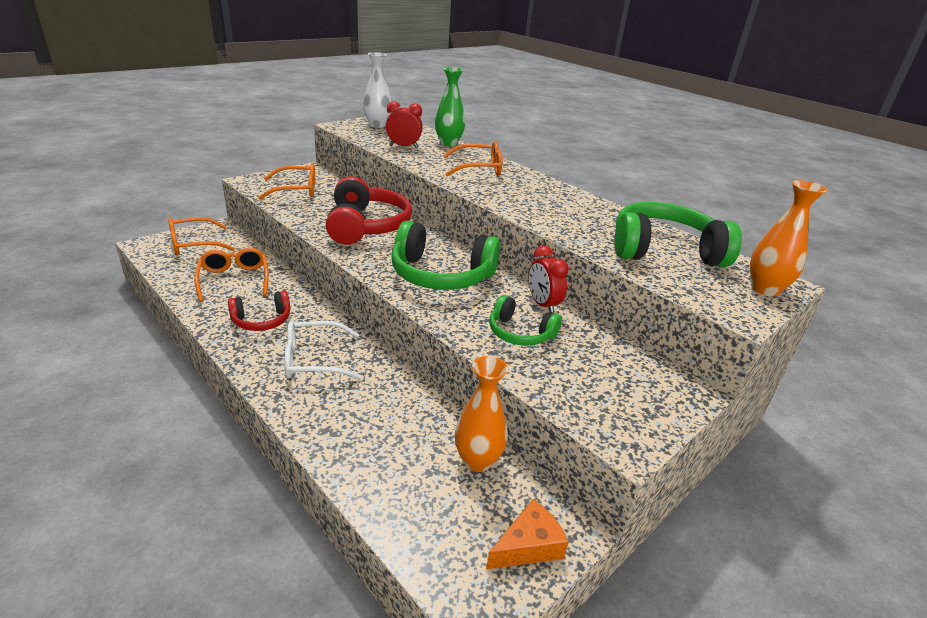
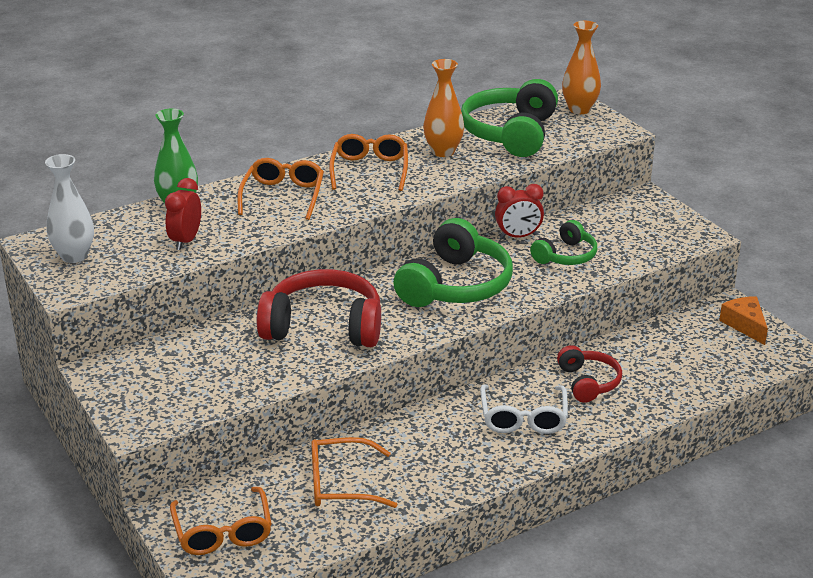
camera: 75 degrees left, 0 degrees up
red headphones [228,291,290,331] -> red headphones moved to [557,345,622,403]
orange glasses [258,163,315,200] -> orange glasses moved to [329,134,408,191]
orange vase [455,356,508,472] -> orange vase moved to [423,59,464,157]

